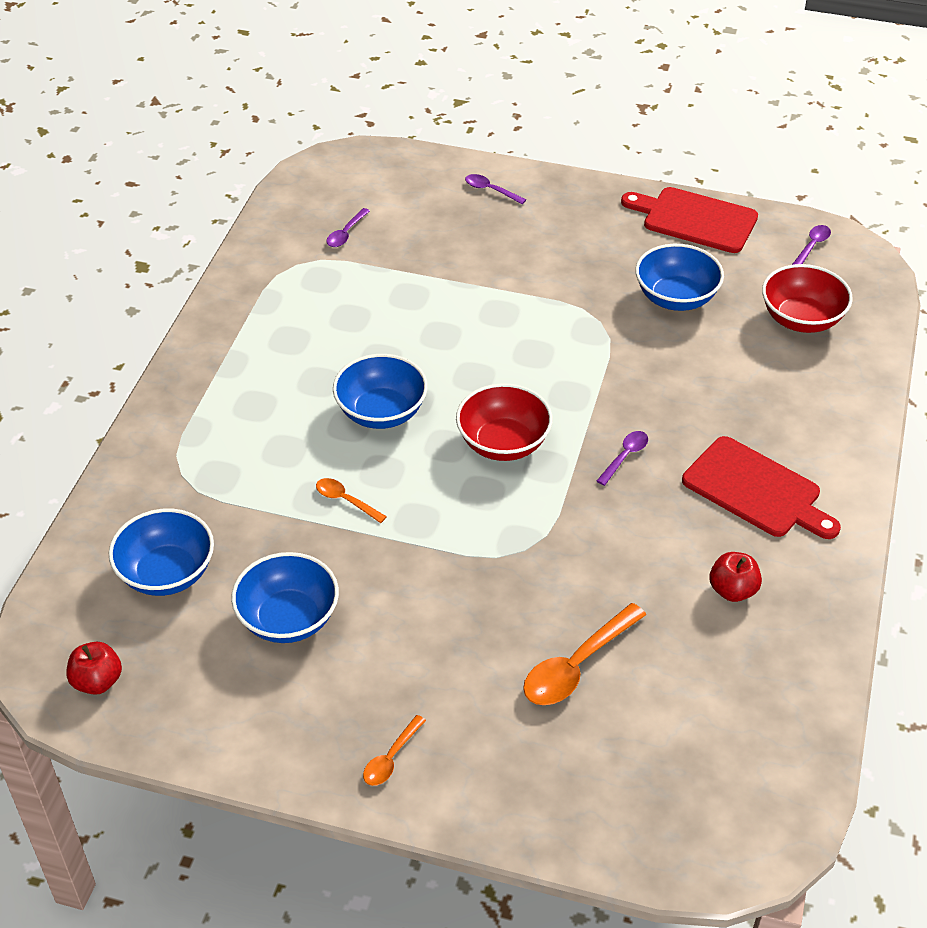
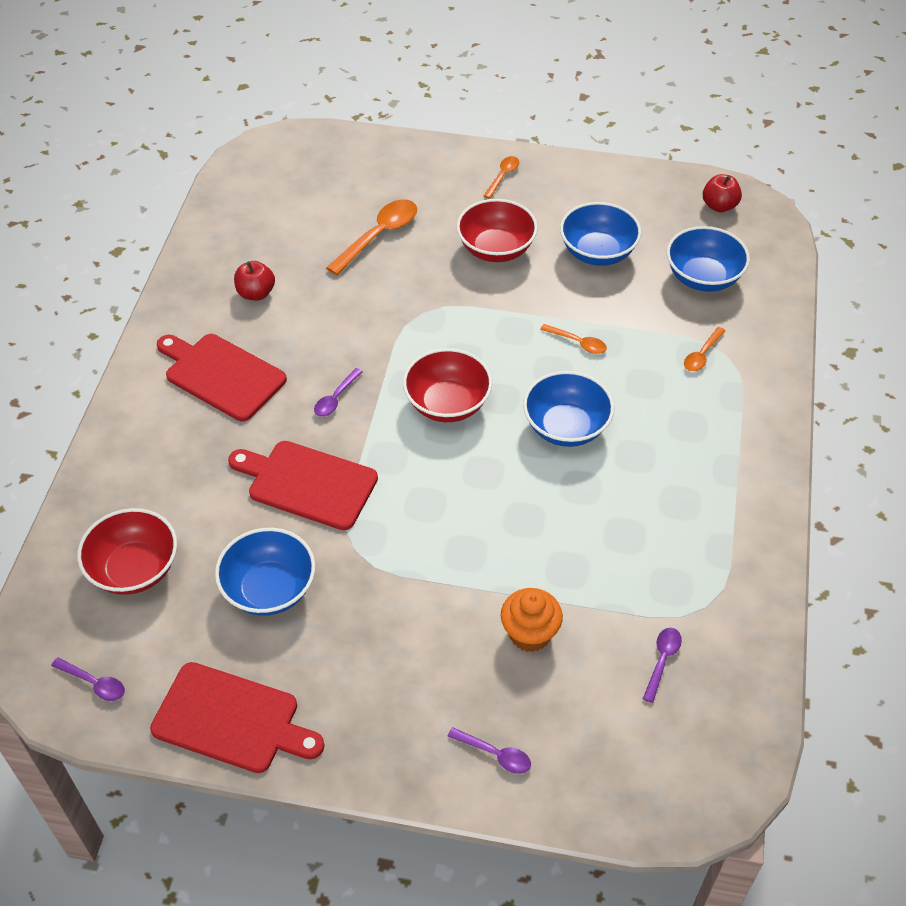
camera: 175 degrees right, 5 degrees up
purple spoon [792,225,831,265] -> purple spoon turned 90 degrees counterclockwise [51,657,125,701]
none -> red cutting board [228,441,378,530]
none -> red bowl [457,199,538,262]
none -> orange cupcake [501,588,563,652]
none -> orange spoon [684,327,725,371]

